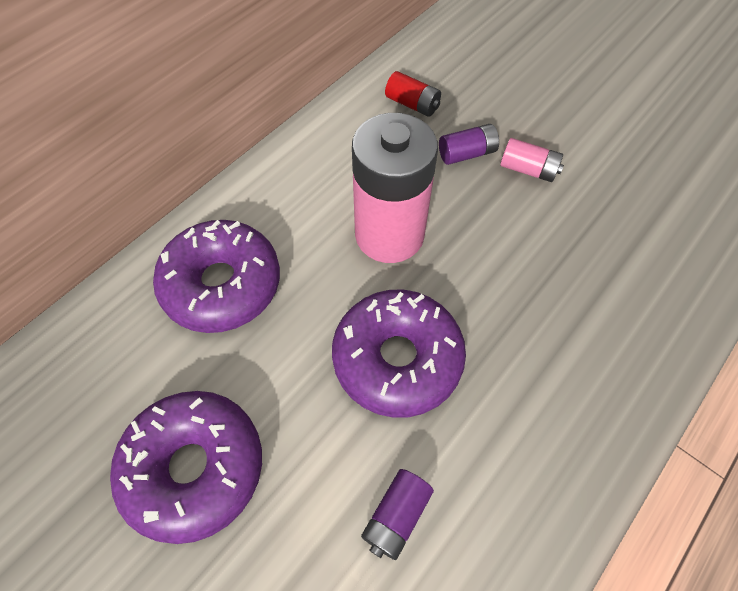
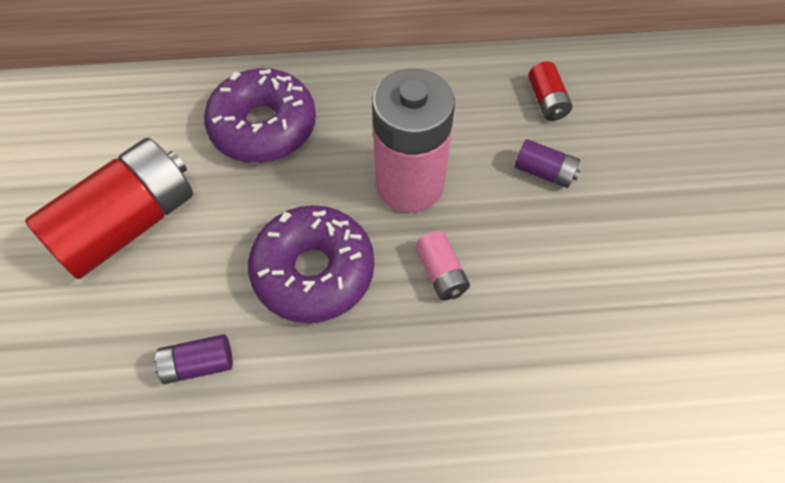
camera: 45 degrees right, 0 degrees up
purple donut [110,391,262,544] -> red battery [25,138,193,279]
pink battery [500,138,564,182] -> pink battery moved to [415,231,470,300]

